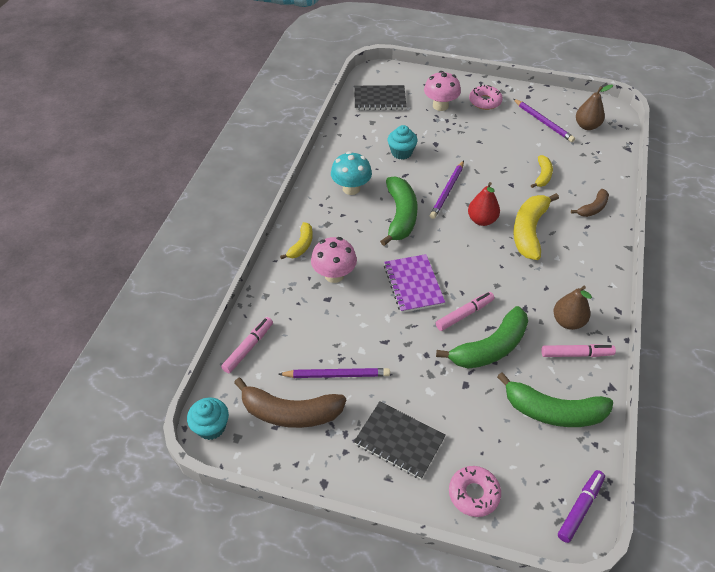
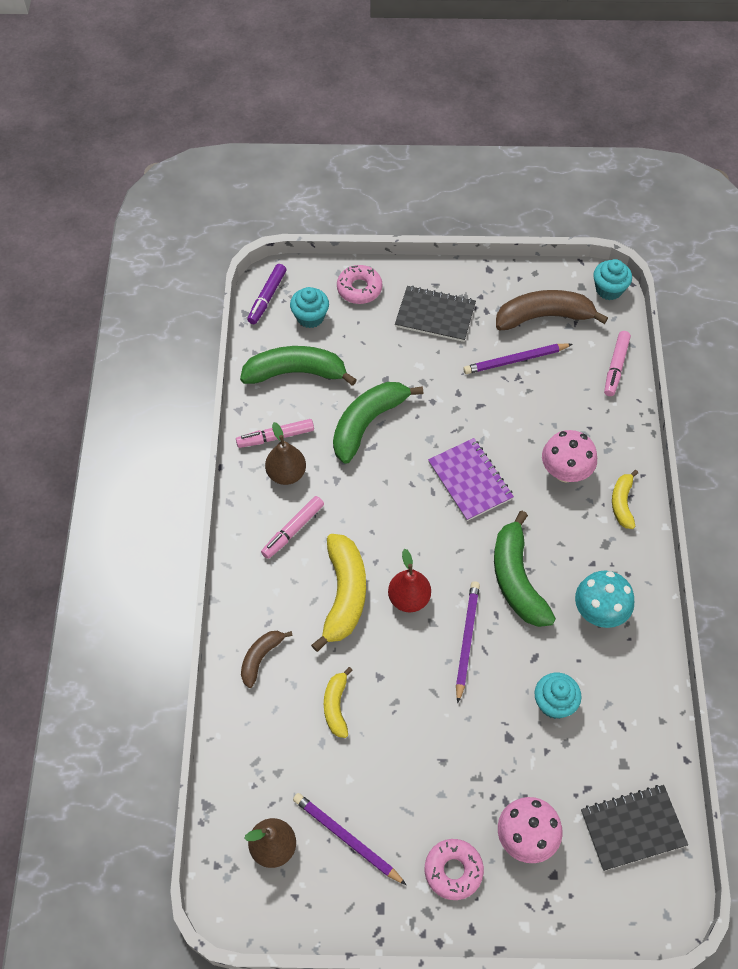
camera: 165 degrees right, 10 degrees up
pink marker [436,292,495,331] -> pink marker moved to [261,496,324,559]
none -> turquoise cupcake [290,287,329,328]

